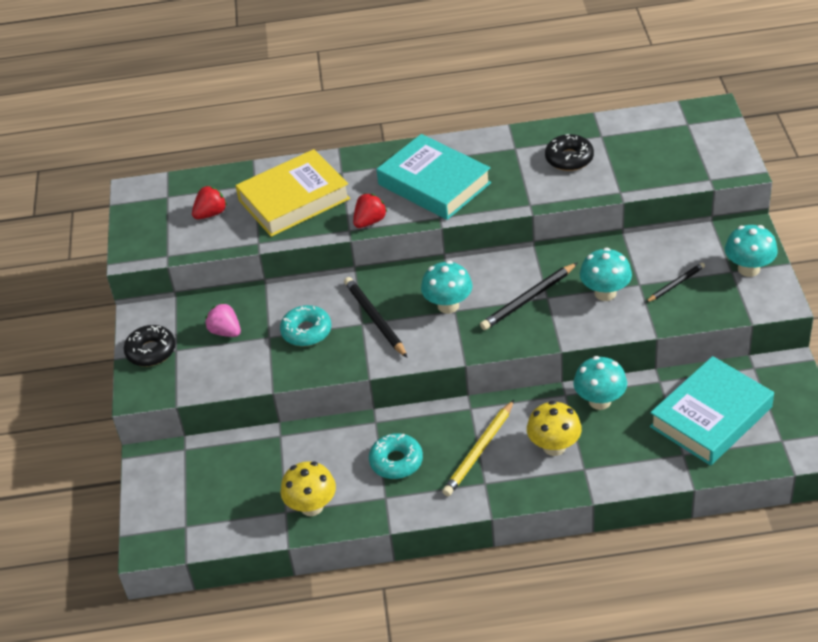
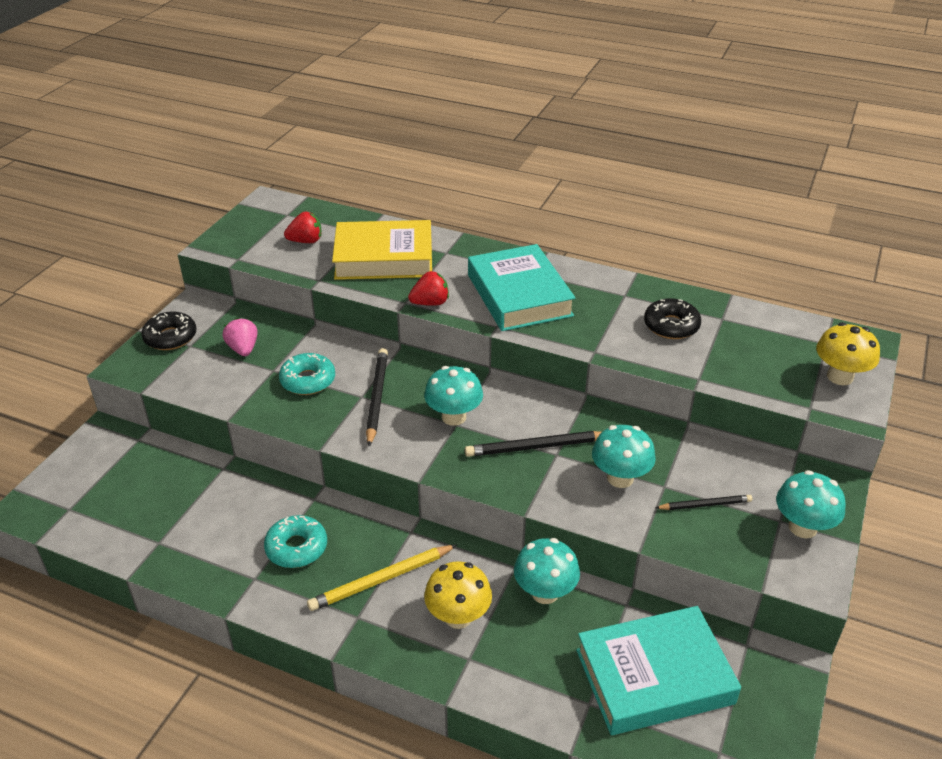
camera: 25 degrees right, 5 degrees down
yellow mushroom [280,461,336,516] -> yellow mushroom moved to [816,323,880,385]

